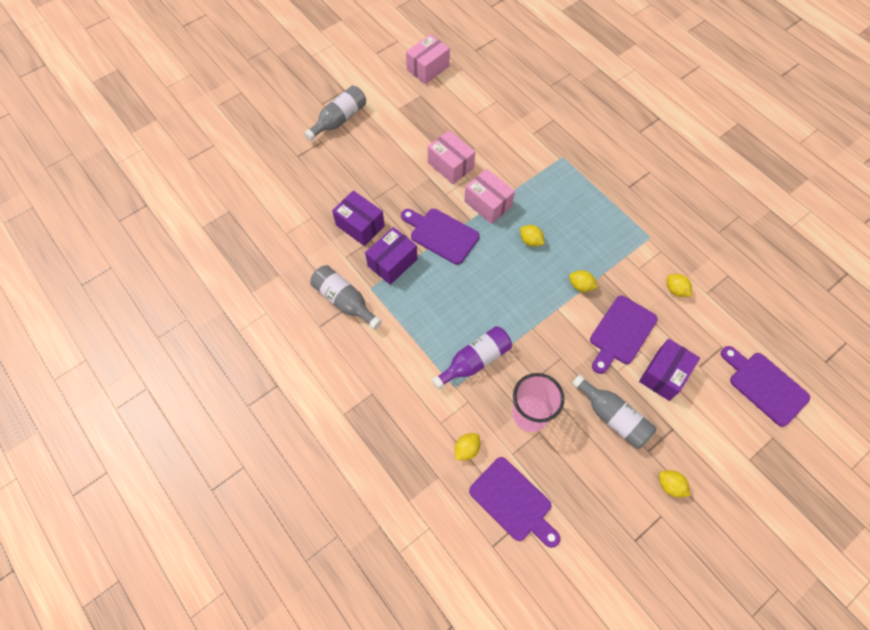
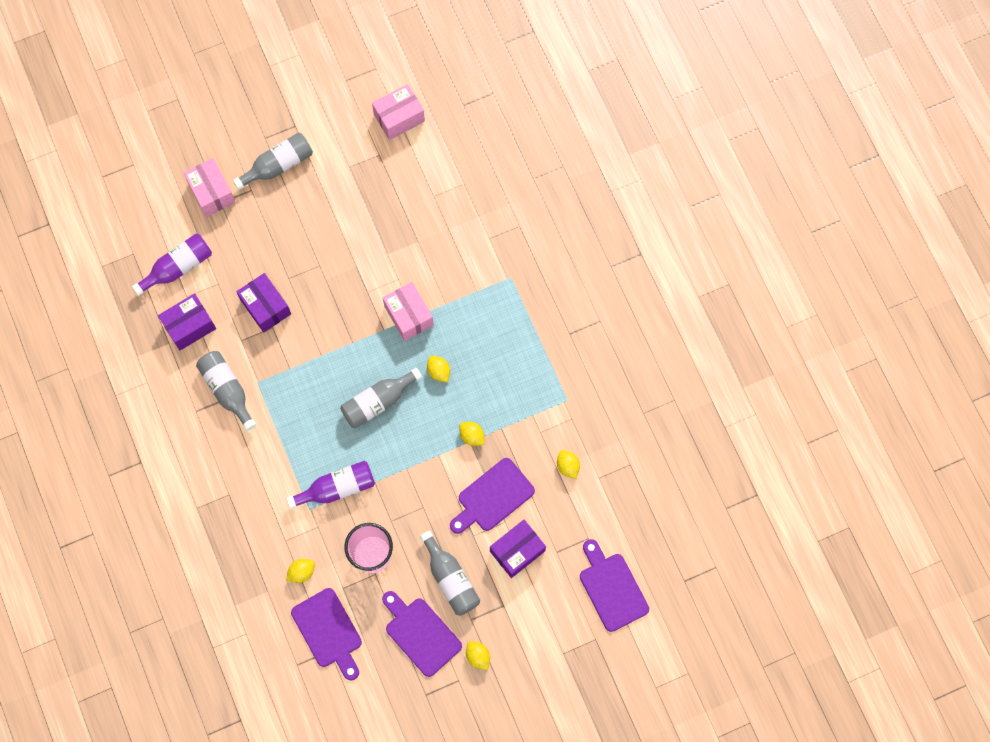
camera: 15 degrees right, 10 degrees up
purple box [365,227,417,285] -> purple box moved to [158,294,216,350]
purple cutting board [401,209,480,265] -> purple cutting board moved to [382,591,462,677]
pink box [428,130,475,184] -> pink box moved to [183,158,236,217]
none -> purple bottle [132,234,212,296]
none -> grey bottle [340,368,422,429]

